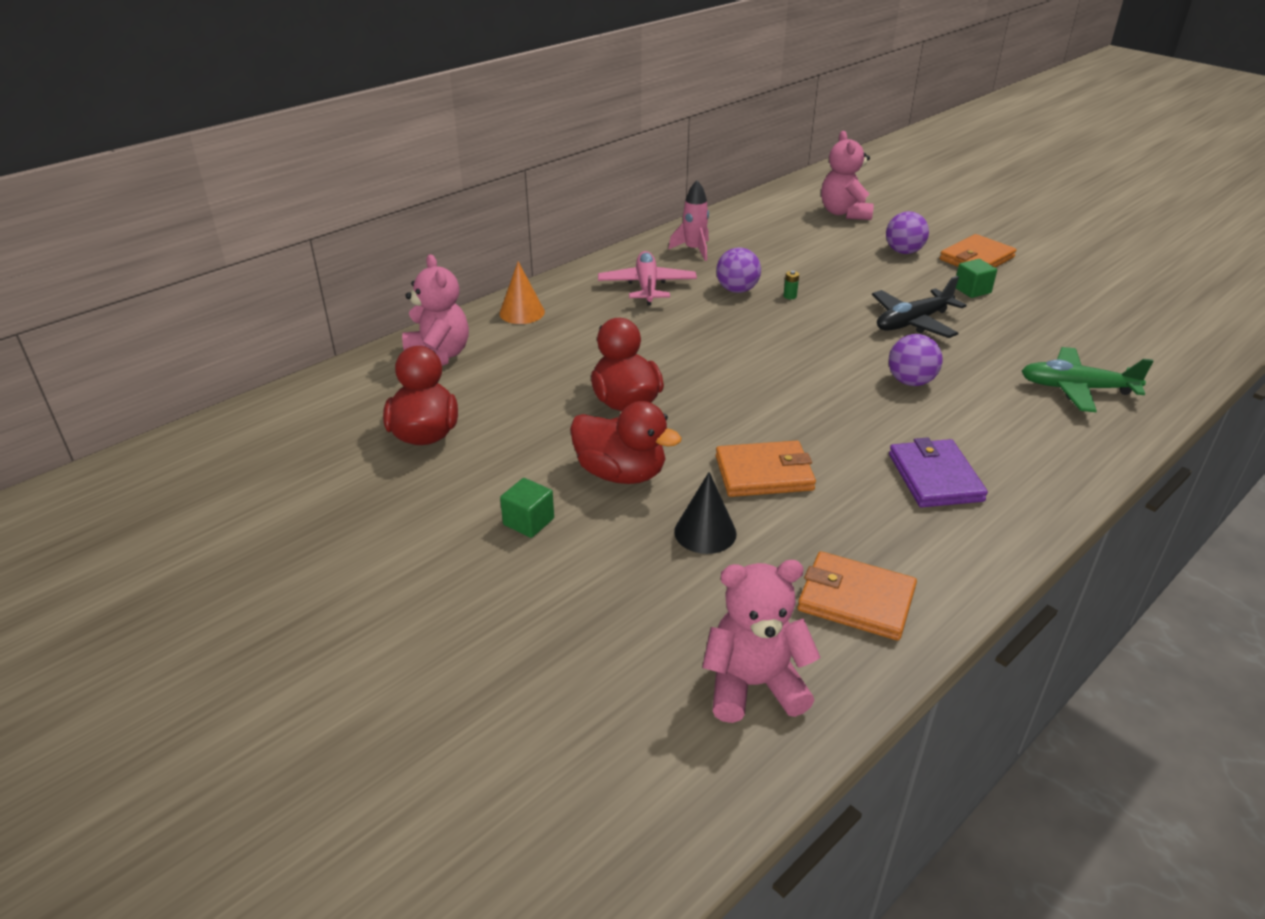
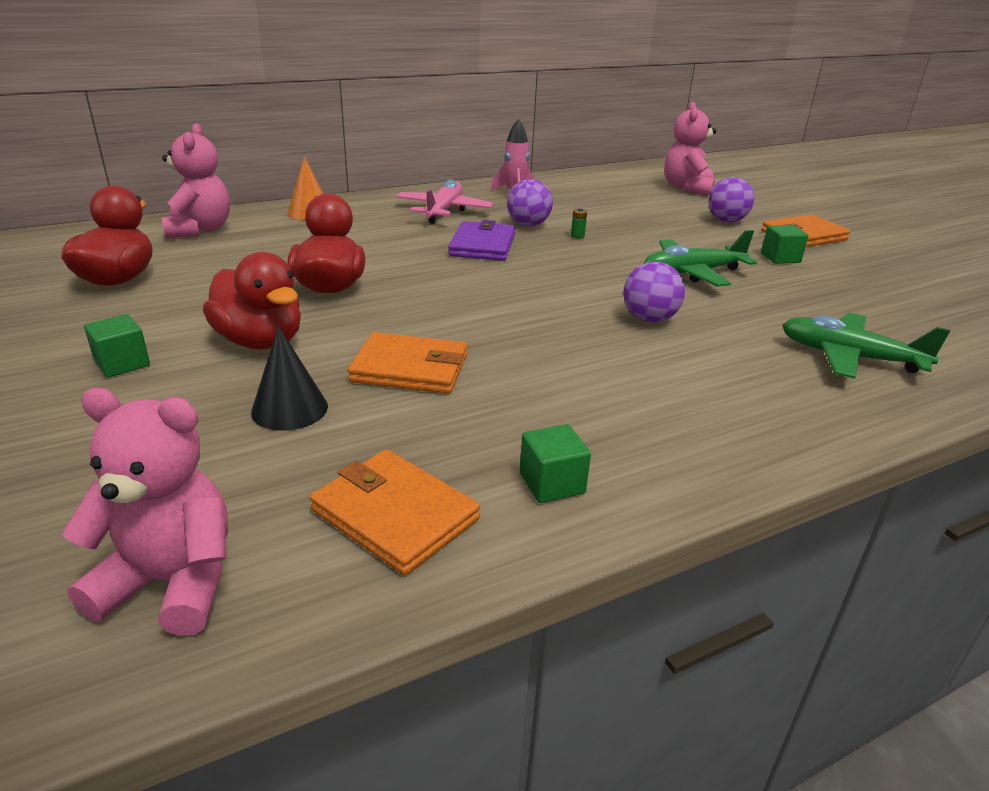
camera: 15 degrees right, 5 degrees down
black plane [872,276,967,338] -> green plane [644,230,757,287]
purple wallet [889,437,988,507] -> purple wallet moved to [448,220,515,261]
none -> green cube [520,424,591,503]

